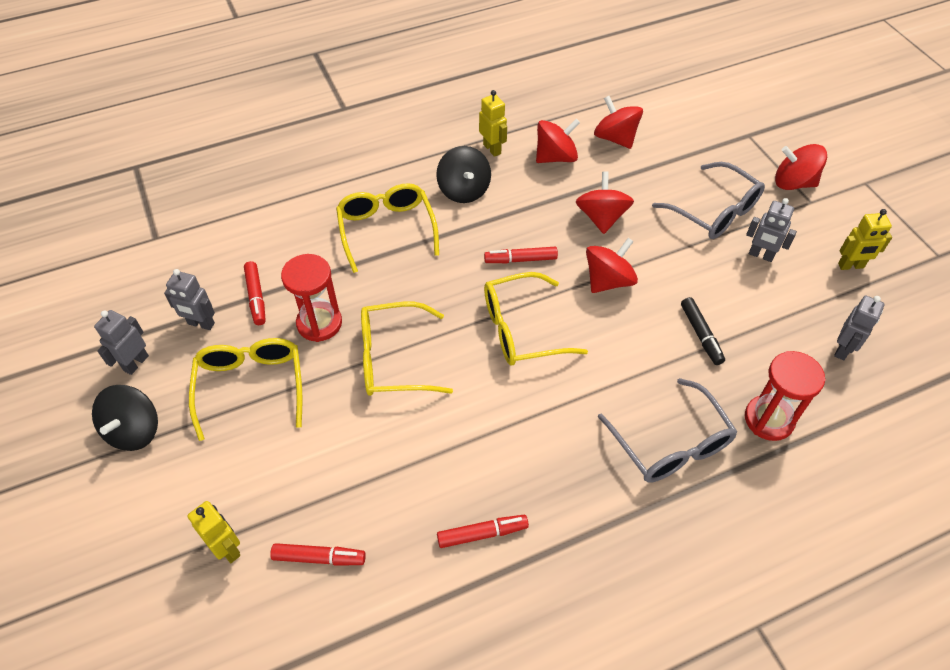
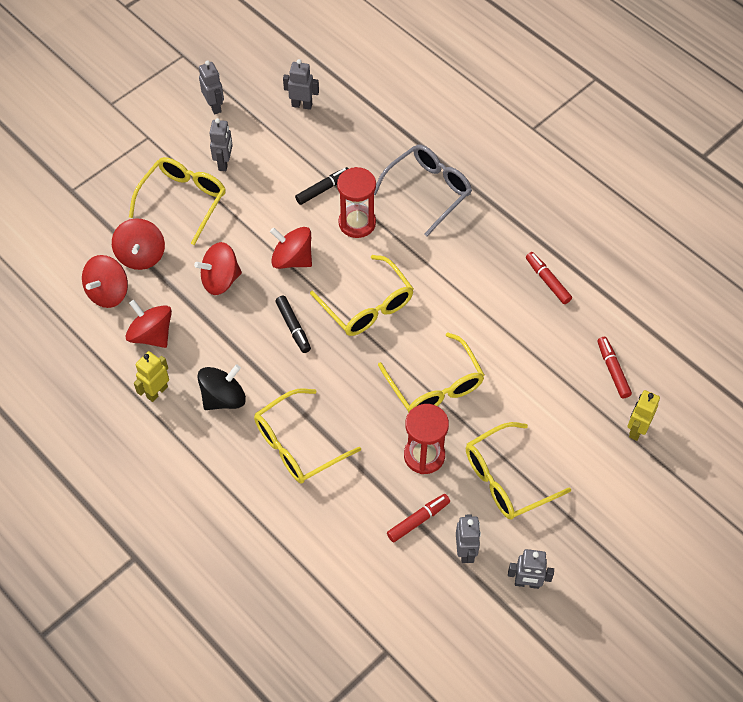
camera: 110 degrees left, 5 degrees up
black spinning top [92,385,158,451] -> none
red marker [484,247,558,263] -> black marker [275,296,311,353]
grey glasses [652,162,765,239] -> yellow glasses [129,157,226,245]
red hourglass [745,351,826,441] -> red hourglass moved to [337,167,376,238]
red spinning top [775,144,827,190] -> red spinning top moved to [112,218,165,270]
yellow robot [838,209,892,270] -> grey robot [199,60,224,114]

